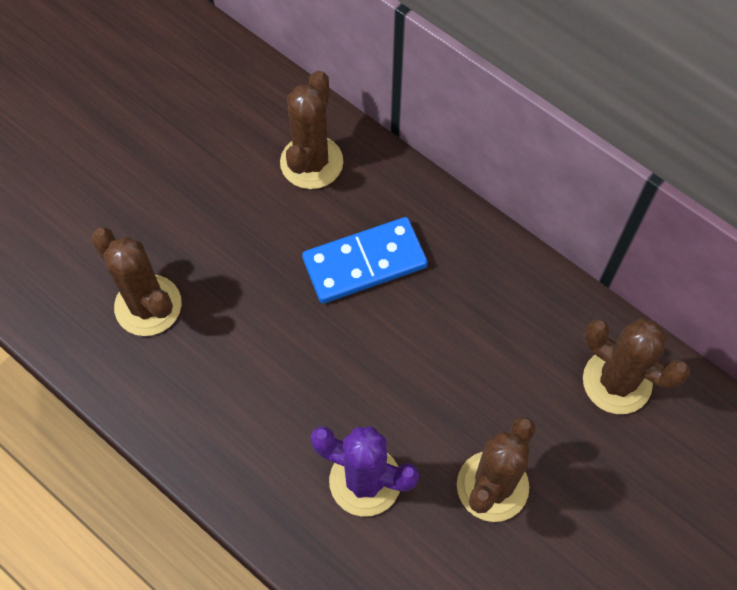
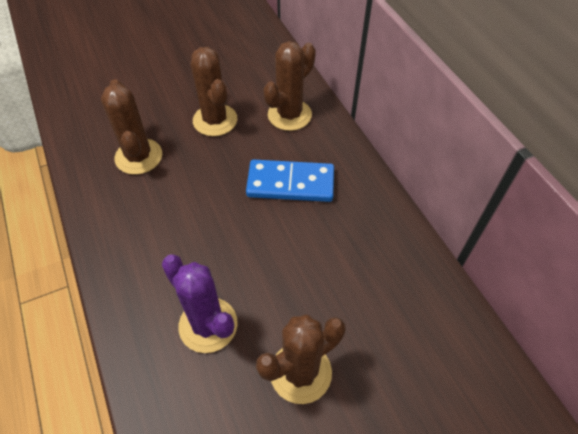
camera: 25 degrees right, 10 degrees down
brown cactus [583,318,690,414] -> brown cactus moved to [191,47,237,136]

